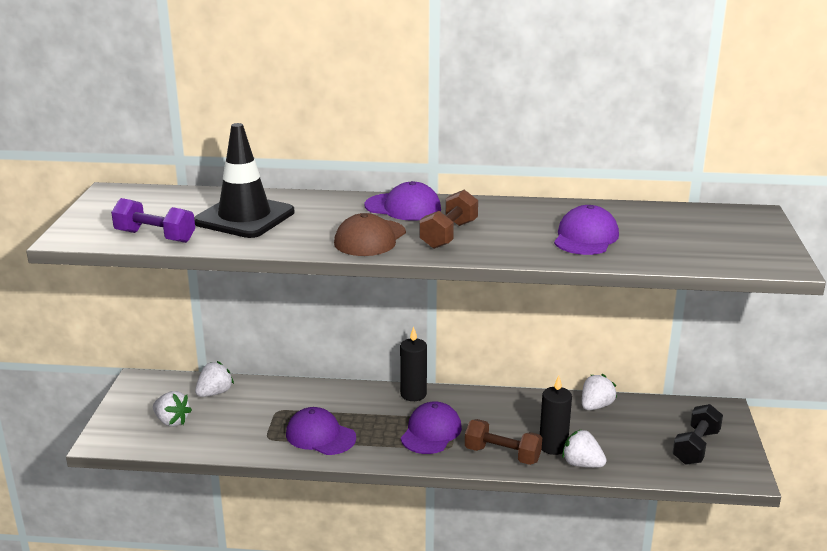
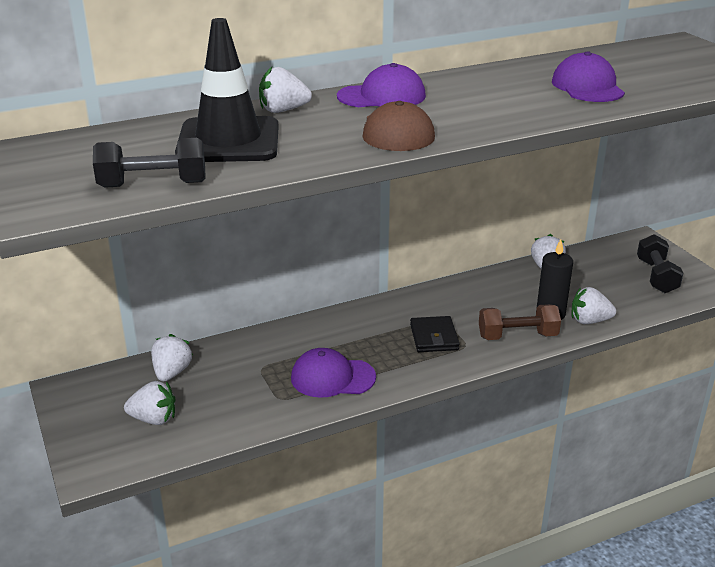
camera: 30 degrees left, 5 degrees up
purple dumbbell [111,198,195,243] -> black dumbbell [93,138,206,188]
black candle [400,327,427,401] -> none
purple cap [401,401,462,454] -> black wallet [410,316,460,352]
brown dumbbell [419,190,478,249] -> none
none -> white strawberry [259,67,312,113]

